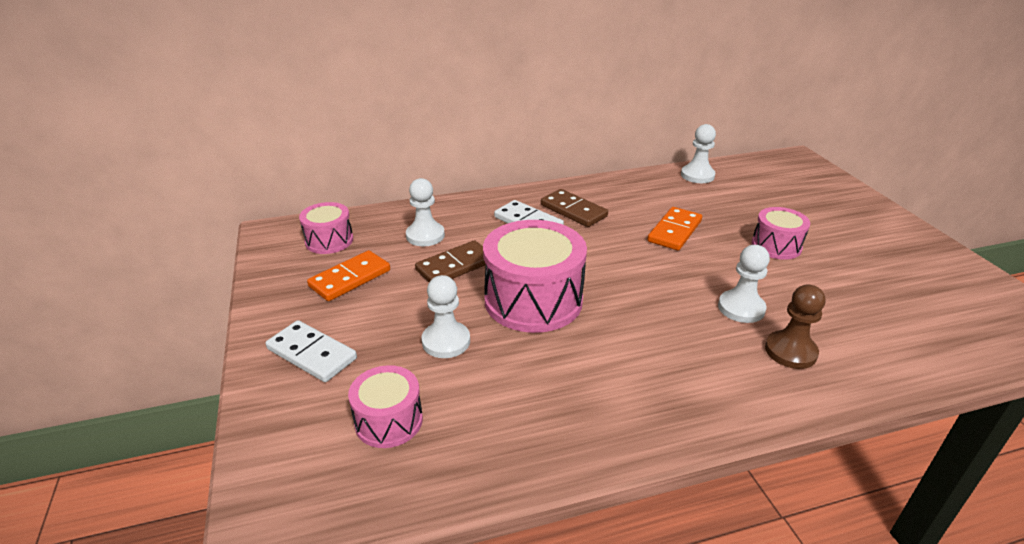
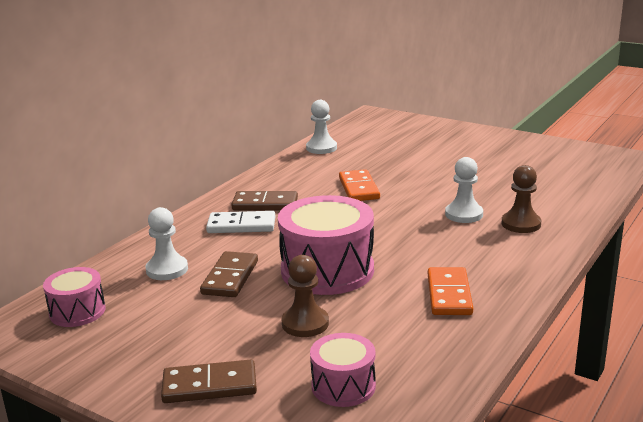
camera: 40 degrees left, 10 degrees down
white domino [266,320,357,382] -> brown domino [161,359,257,403]
orange domino [307,250,390,301] -> orange domino moved to [428,267,473,315]
white pawn [422,275,470,358] -> brown pawn [282,255,329,337]
pink drum [752,207,810,260] -> none

